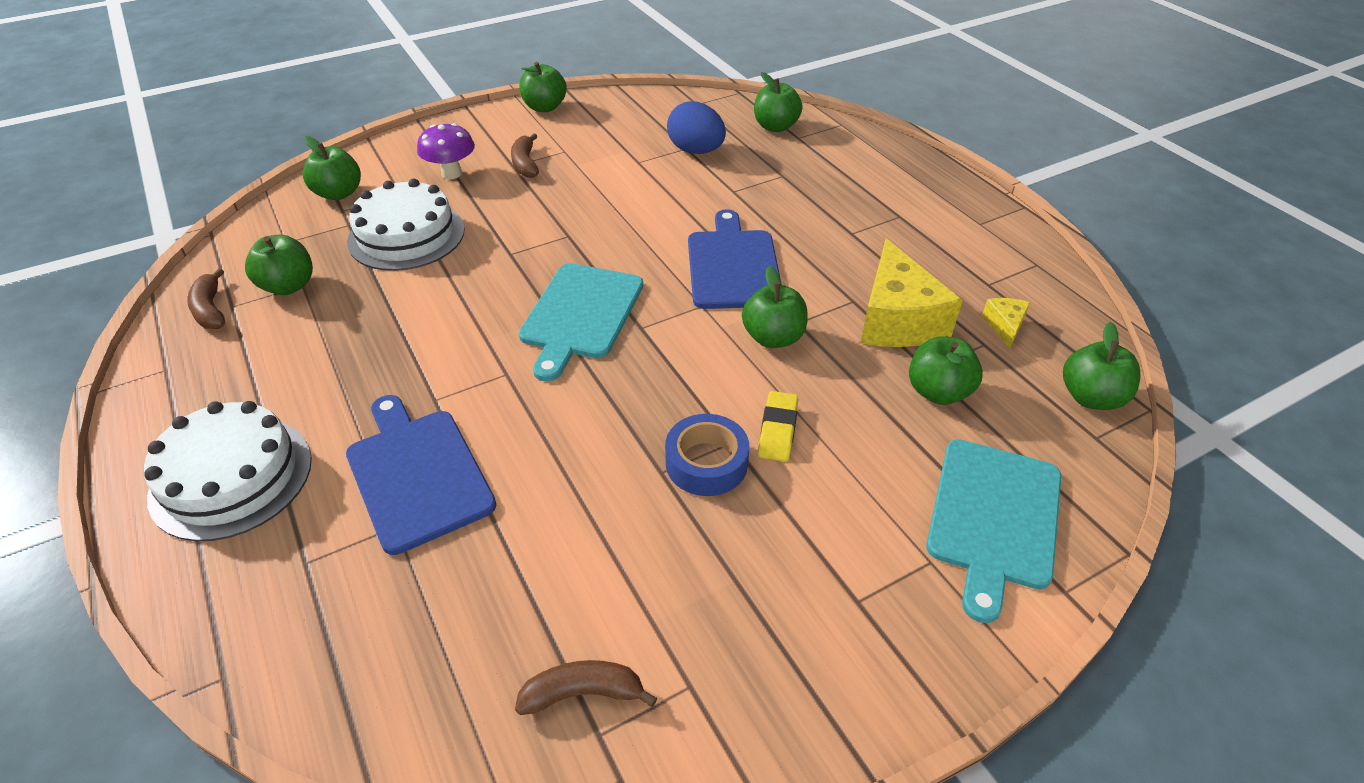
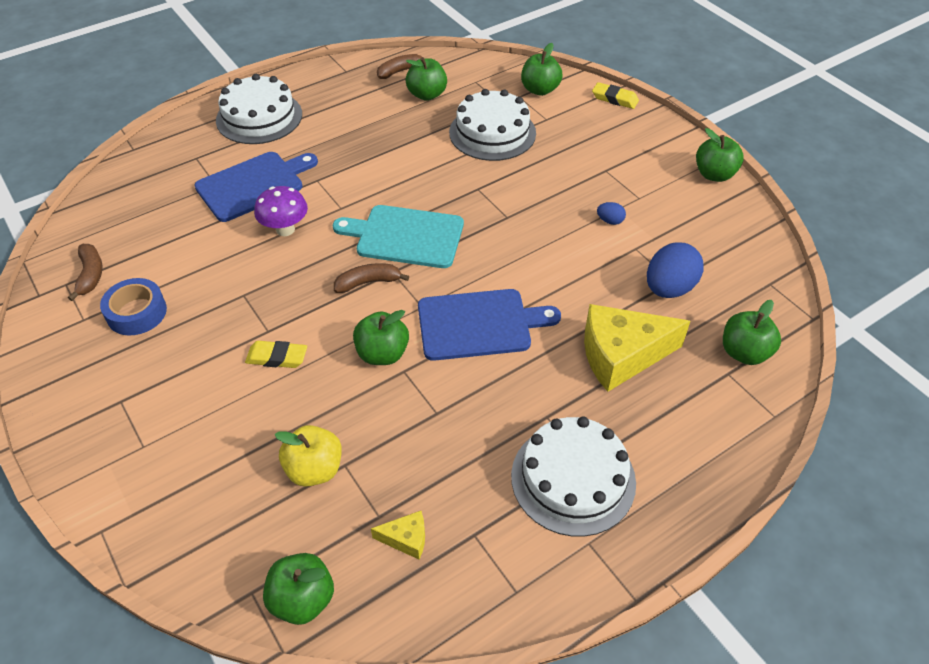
camera: 85 degrees right, 5 degrees up
purple mushroom [417,123,475,179] -> purple mushroom moved to [254,186,308,236]
brown banana [511,133,539,178] -> brown banana moved to [334,263,409,293]
blue tape [665,414,749,496] -> blue tape moved to [100,278,167,336]
yellow cheese [861,239,963,347] -> yellow cheese moved to [584,304,690,392]
green apple [909,337,983,405] -> yellow apple [275,425,342,487]
turquoise cutting board [926,439,1061,623] -> none
none -> white cake [511,417,636,537]
none -> yellow eraser [592,82,639,109]
none -> blue egg [597,202,626,225]

